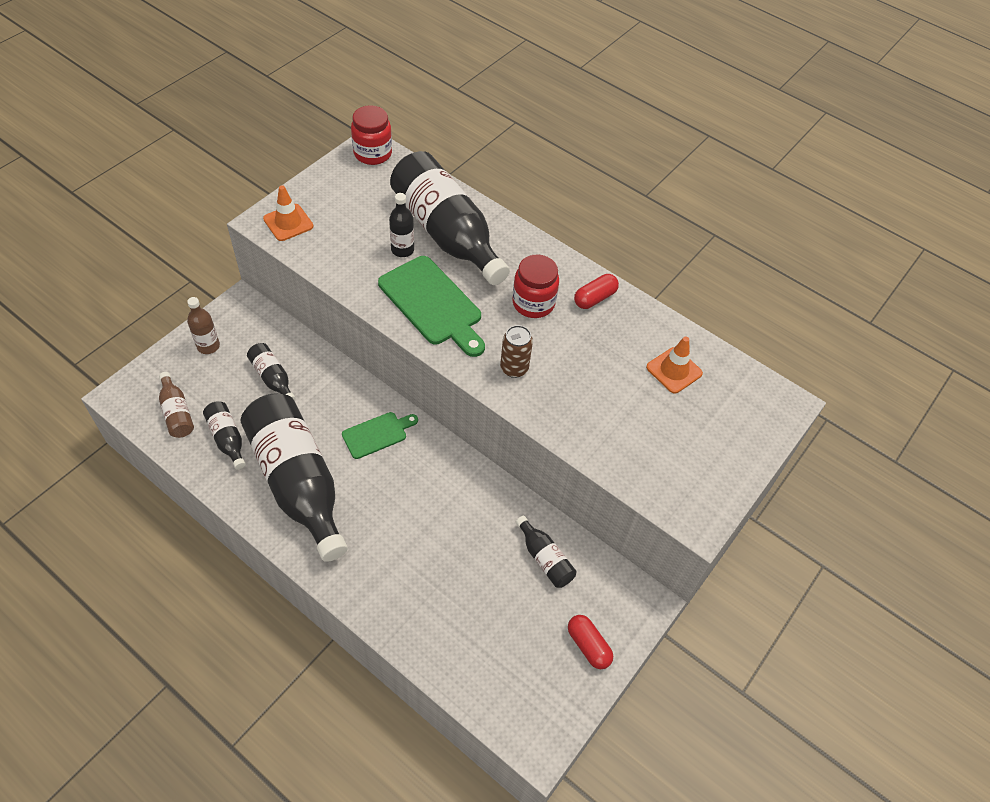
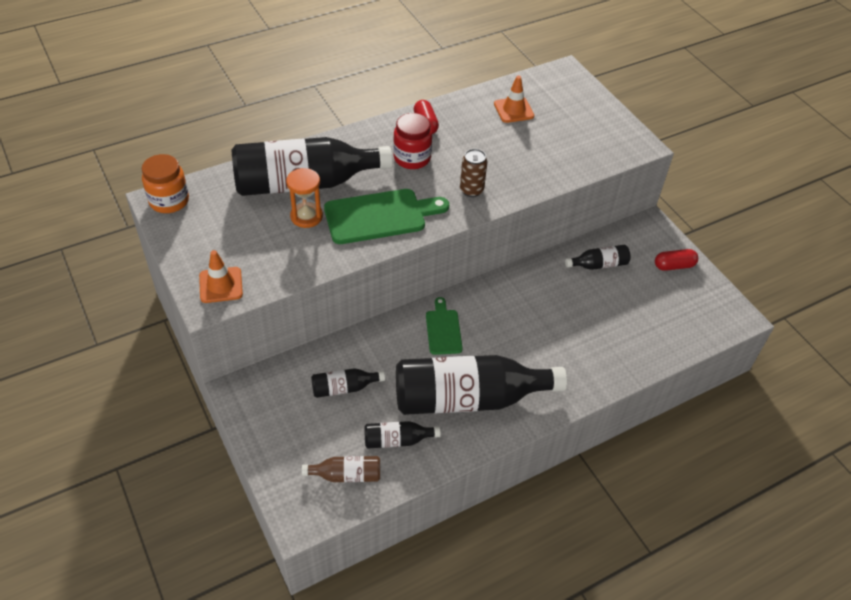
camera: 65 degrees left, 5 degrees down
brown bottle [187,297,220,354] -> none
red jar [351,105,392,165] -> orange jar [142,154,189,213]
black bottle [389,193,414,257] -> orange hourglass [286,168,323,228]

